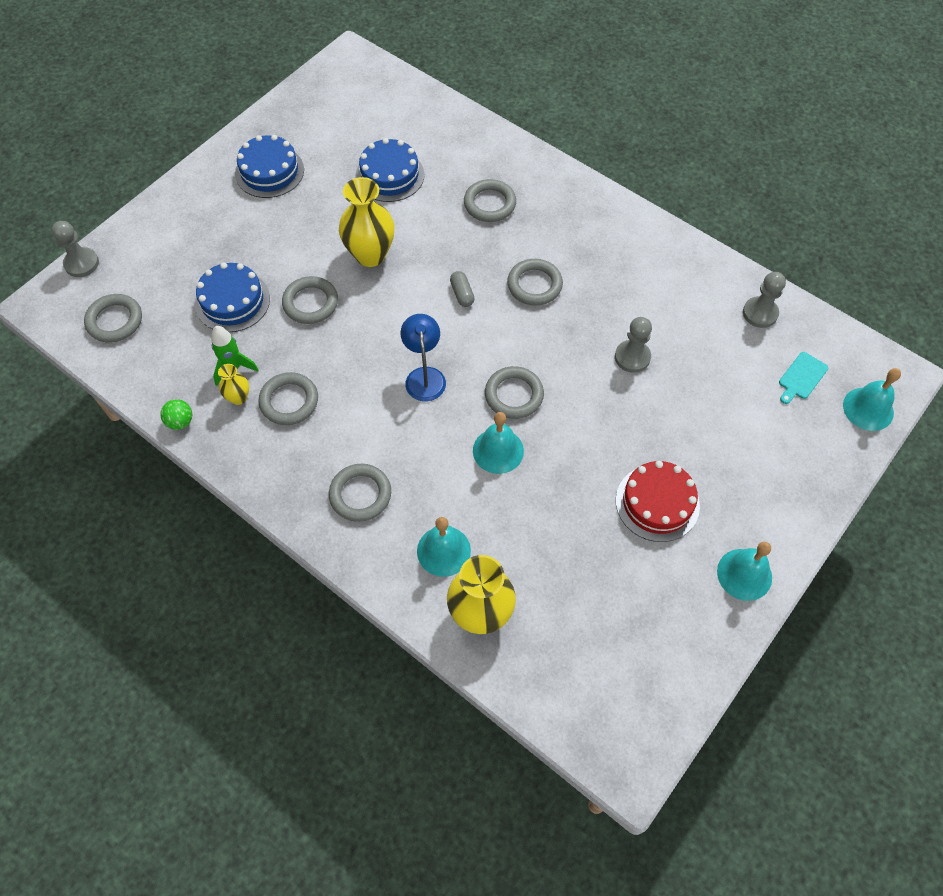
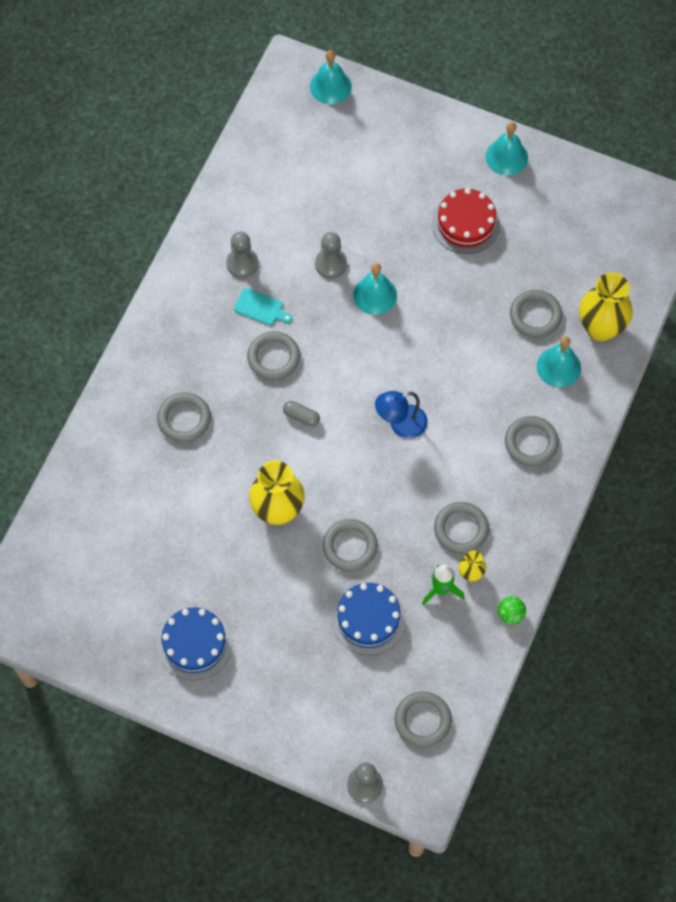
camera: 105 degrees left, 5 degrees up
blue cake [355,138,424,202] -> none
grey capsule [450,271,475,307] -> grey capsule turned 60 degrees clockwise [283,401,320,427]
turquoise bell [473,412,524,474] -> turquoise bell moved to [353,263,397,315]
grey ring [485,366,544,419] -> grey ring moved to [510,290,562,338]
grey pawn [743,272,786,328] -> grey pawn moved to [226,232,259,278]
turquoise cutting board [779,352,828,404] -> turquoise cutting board moved to [234,288,292,326]

